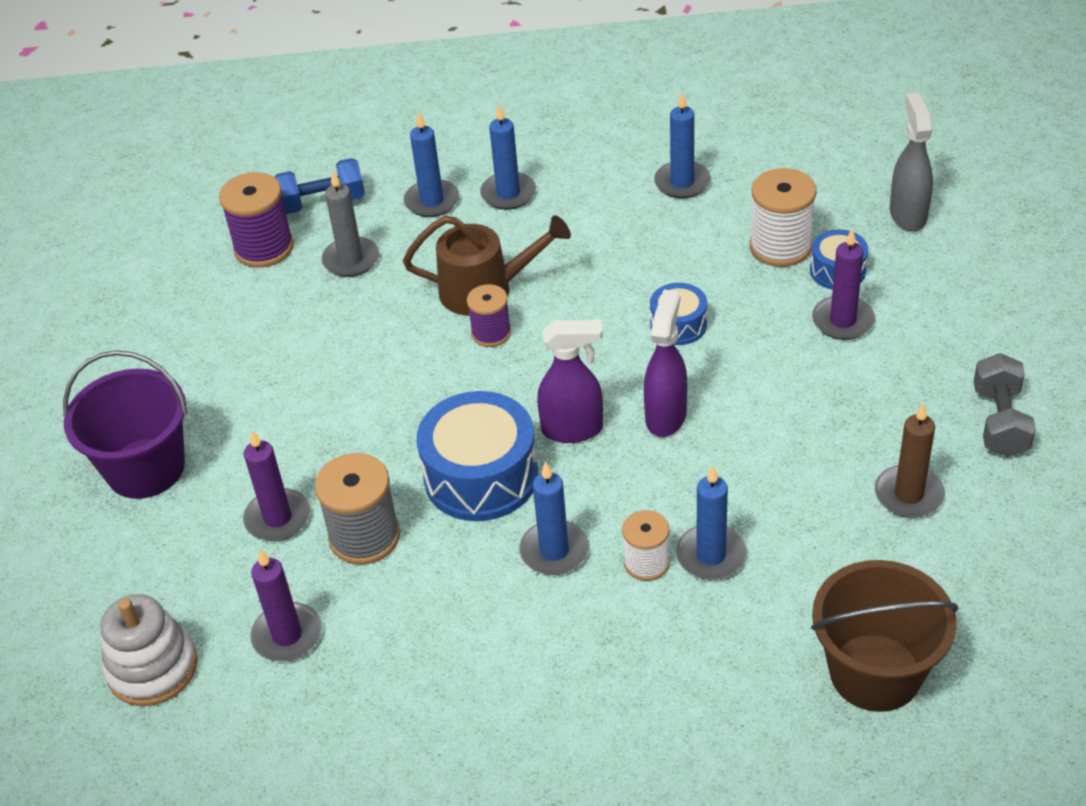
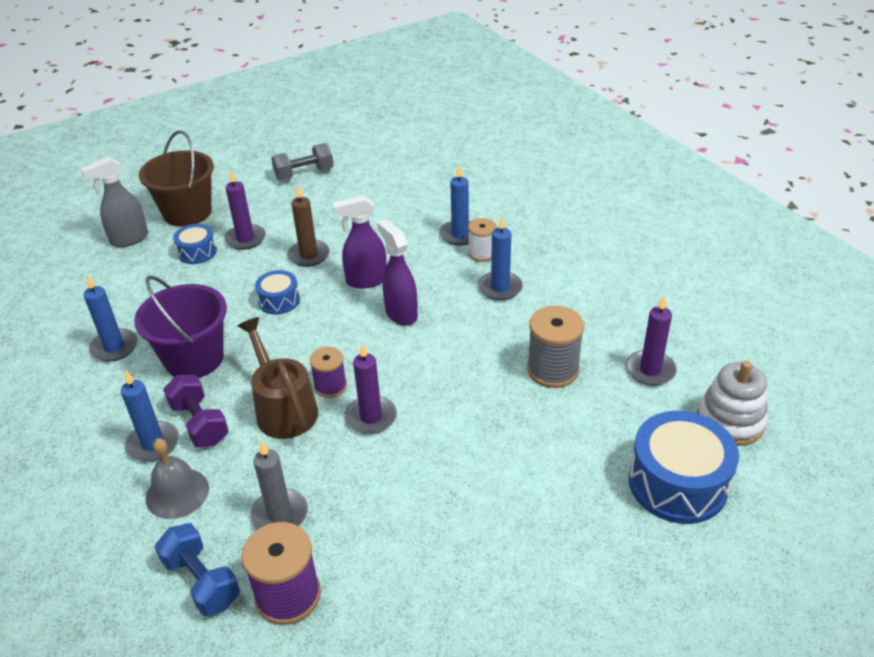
camera: 120 degrees left, 5 degrees down
purple bucket [63,350,188,499] -> purple bucket moved to [134,276,227,378]
purple candle [243,430,310,541] -> purple candle moved to [345,343,397,434]
blue candle [404,112,459,217] -> grey bell [146,438,209,519]
blue drum [417,391,538,521] -> blue drum moved to [629,411,739,524]
white spool [750,168,816,267] -> none
brown bucket [811,560,959,712] -> brown bucket moved to [139,131,214,227]
brown candle [875,402,945,518] -> brown candle moved to [287,186,330,267]
none -> purple dumbbell [163,375,229,447]

